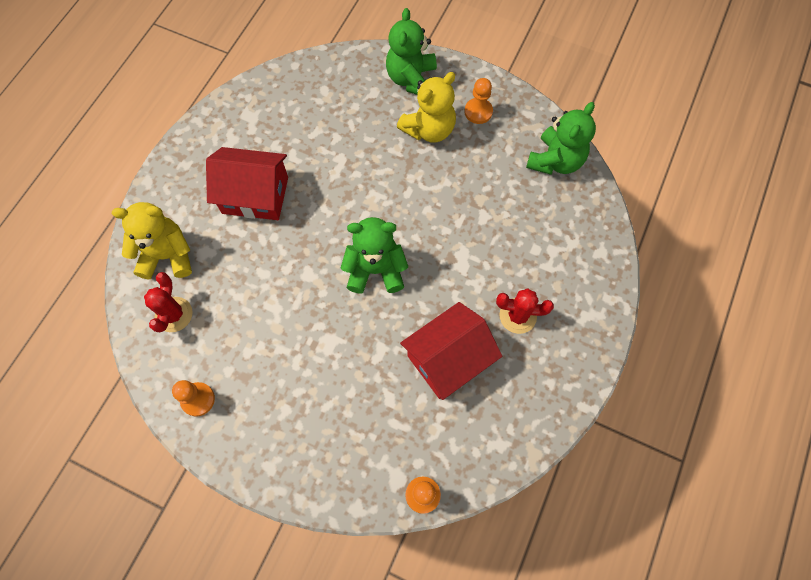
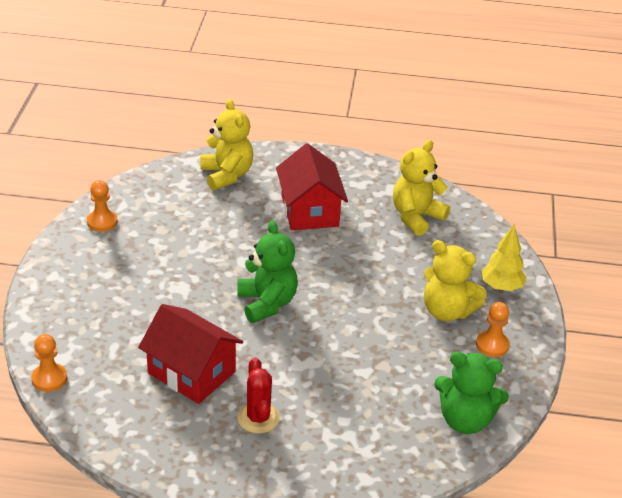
camera: 70 degrees right, 30 degrees down
red cactus [144,272,193,332] -> none
green teddy bear [386,8,437,95] -> yellow tree [482,225,526,291]
none -> yellow teddy bear [393,140,450,236]

